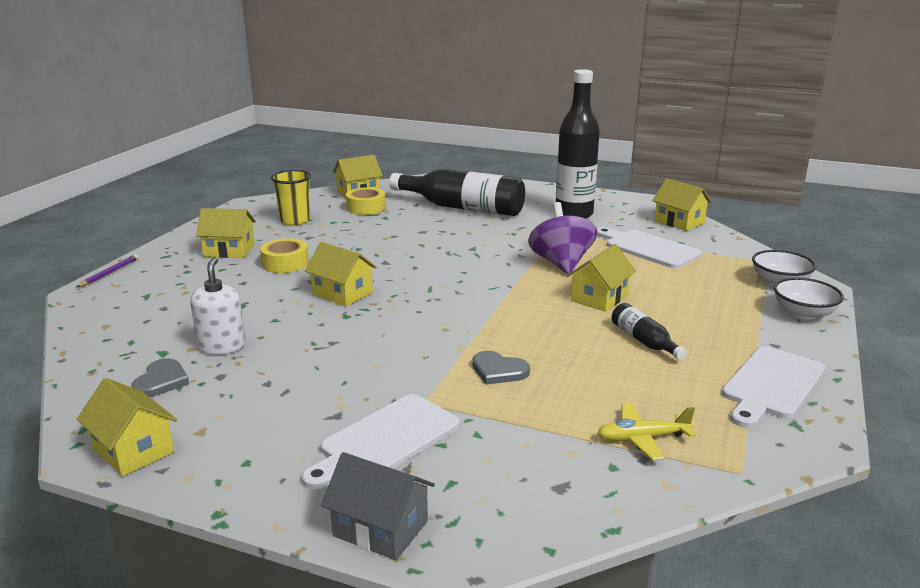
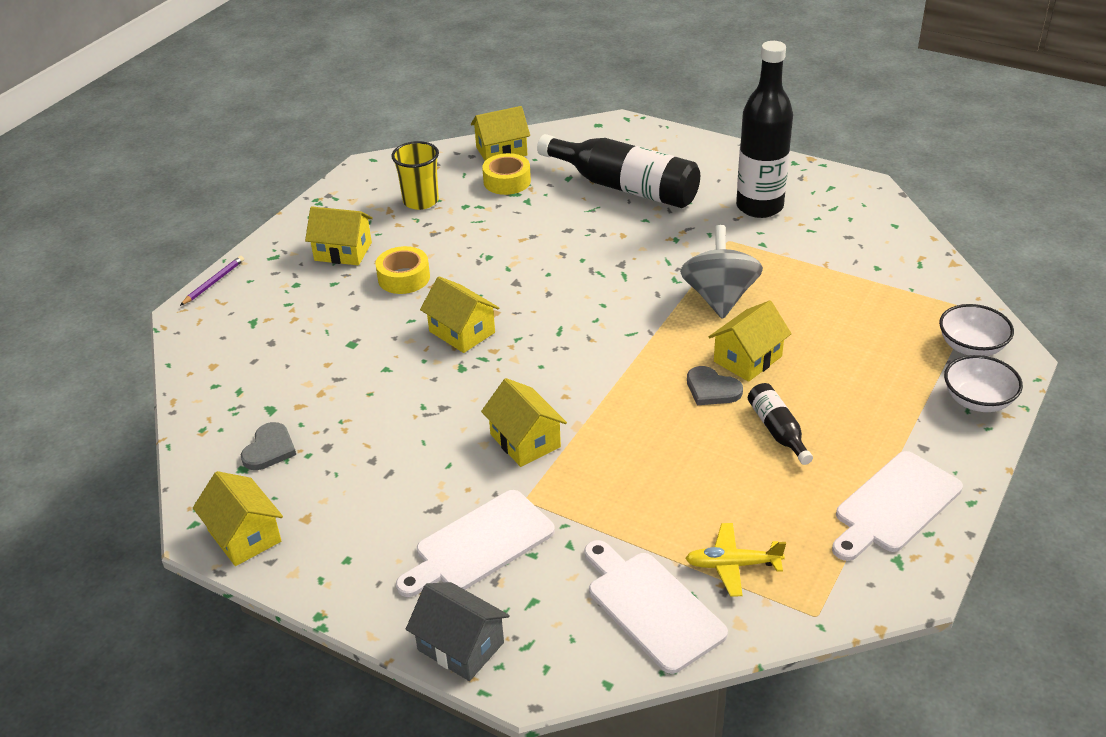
camera: 10 degrees right, 15 degrees up
white soap dispenser [190,257,246,354] -> none
grey heart [472,351,530,385] -> grey heart moved to [687,366,743,405]
purple spinning top [528,202,597,274] -> grey spinning top [680,225,763,319]
white cutting board [597,227,702,268] -> white cutting board moved to [584,540,728,674]
yellow house [652,178,712,231] -> yellow house moved to [481,378,567,467]

